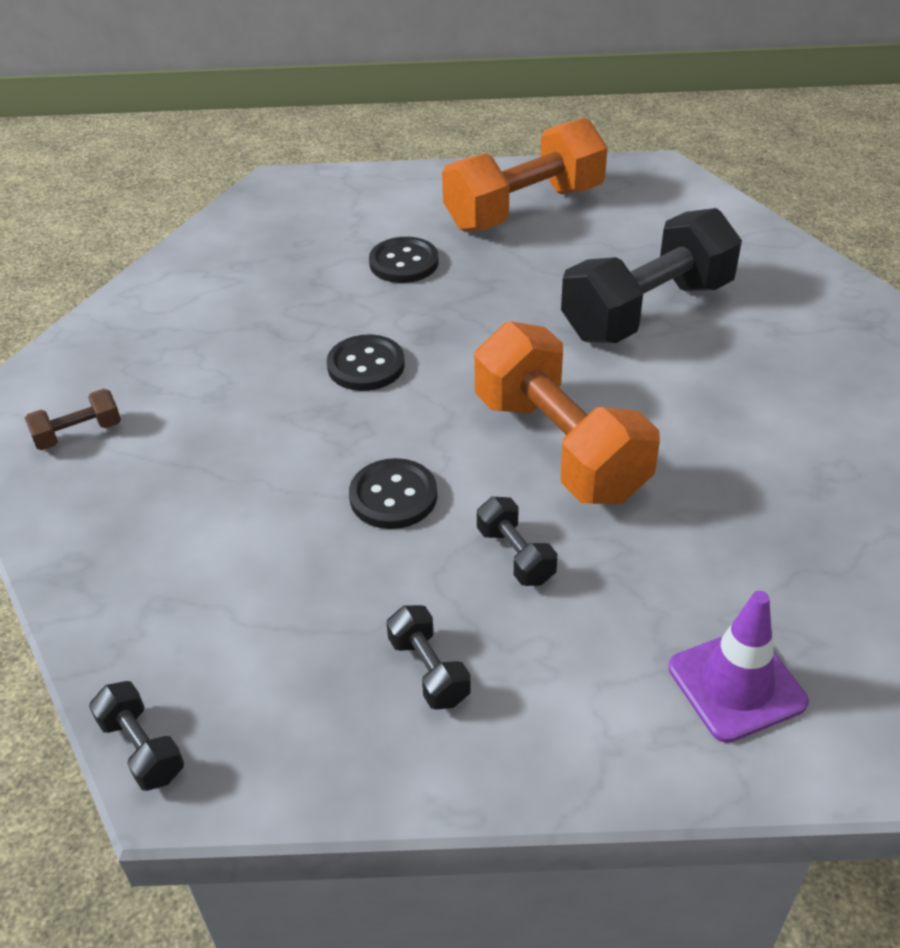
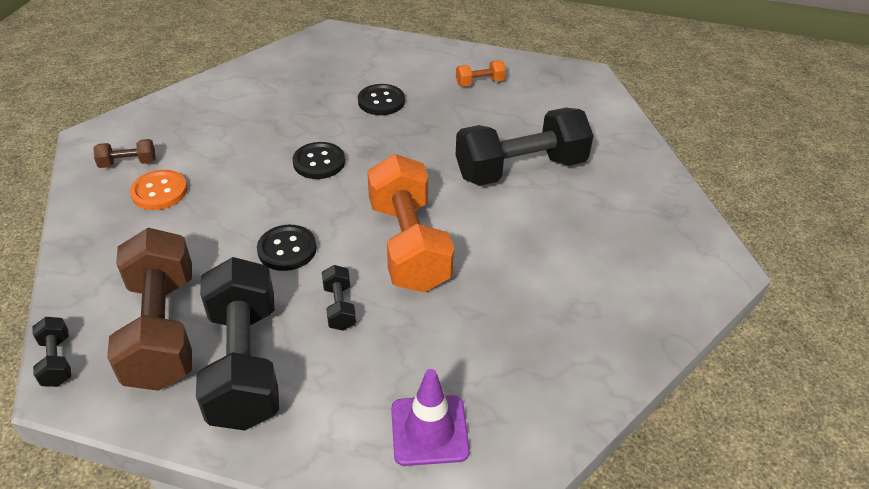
camera: 15 degrees right, 0 degrees up
black dumbbell [386,605,471,710] -> black dumbbell [196,257,279,431], size x2.34
orange dumbbell [442,118,608,232] -> orange dumbbell [456,60,506,86], size x0.43
none -> brown dumbbell [107,228,192,391]
none -> orange button [130,170,188,210]

